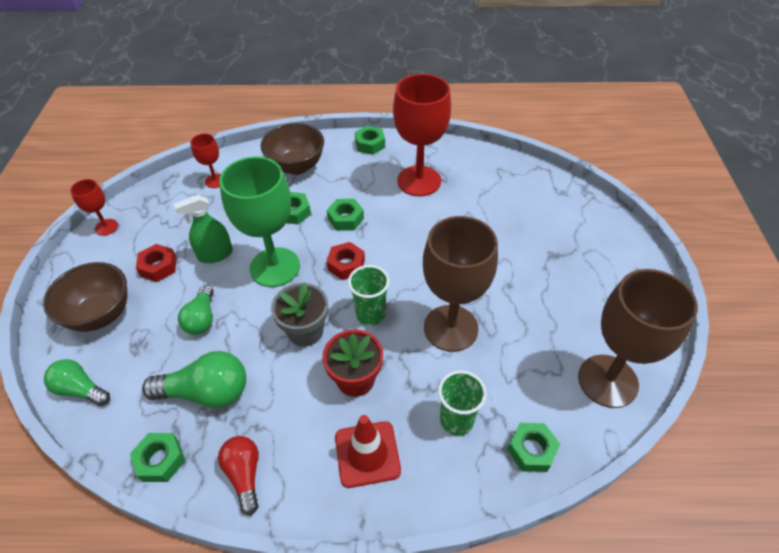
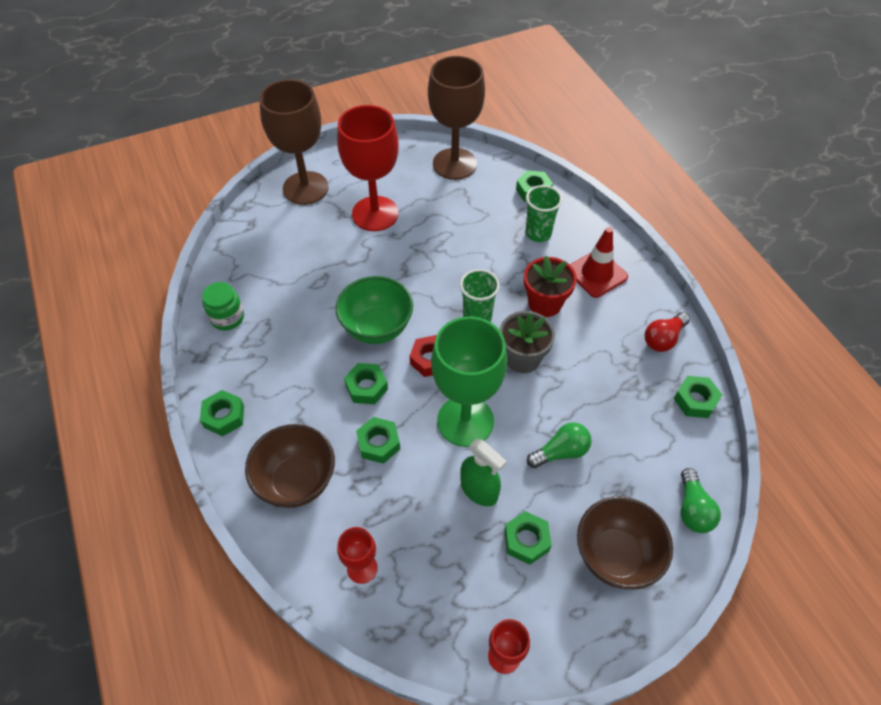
camera: 115 degrees left, 5 degrees up
red nut [136,244,176,282] -> green nut [504,511,552,565]
green light bulb [142,351,246,408] -> none
red goblet [393,74,451,196] -> red goblet moved to [337,105,399,231]
brown goblet [423,216,498,352] -> brown goblet moved to [259,80,329,205]
none -> green jar [202,282,244,331]
none -> green bowl [335,276,413,344]

